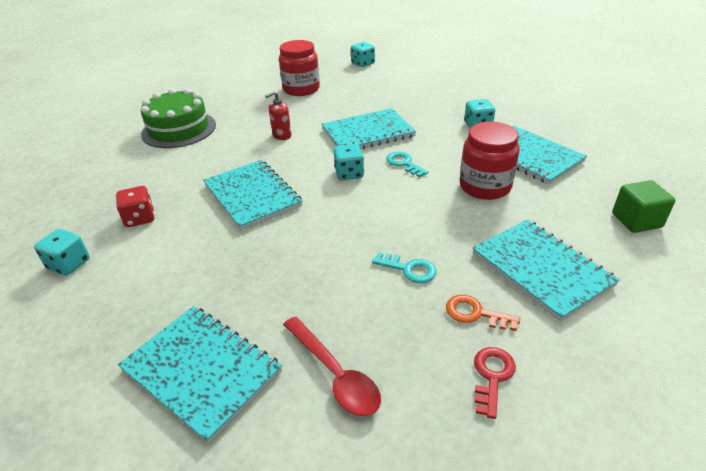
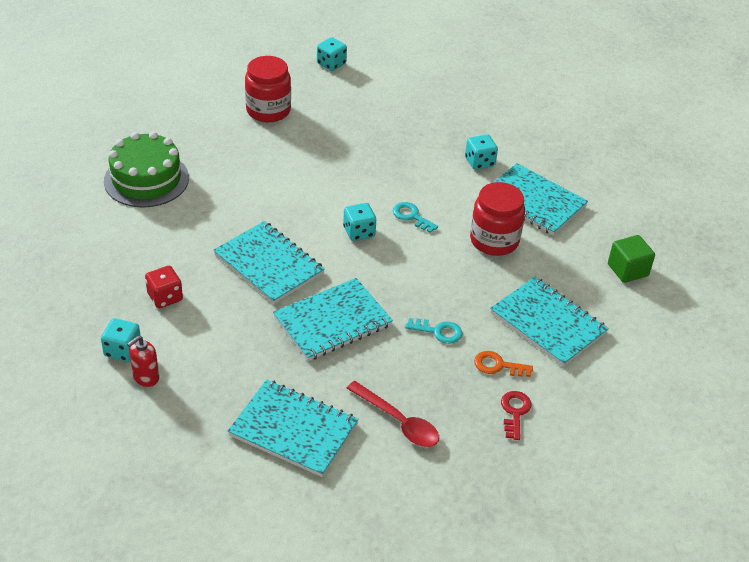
camera: 15 degrees left, 5 degrees up
red soap dispenser [265,91,292,140] -> red soap dispenser moved to [127,336,159,387]
turquoise notebook [322,108,416,149] -> turquoise notebook moved to [273,278,393,361]

